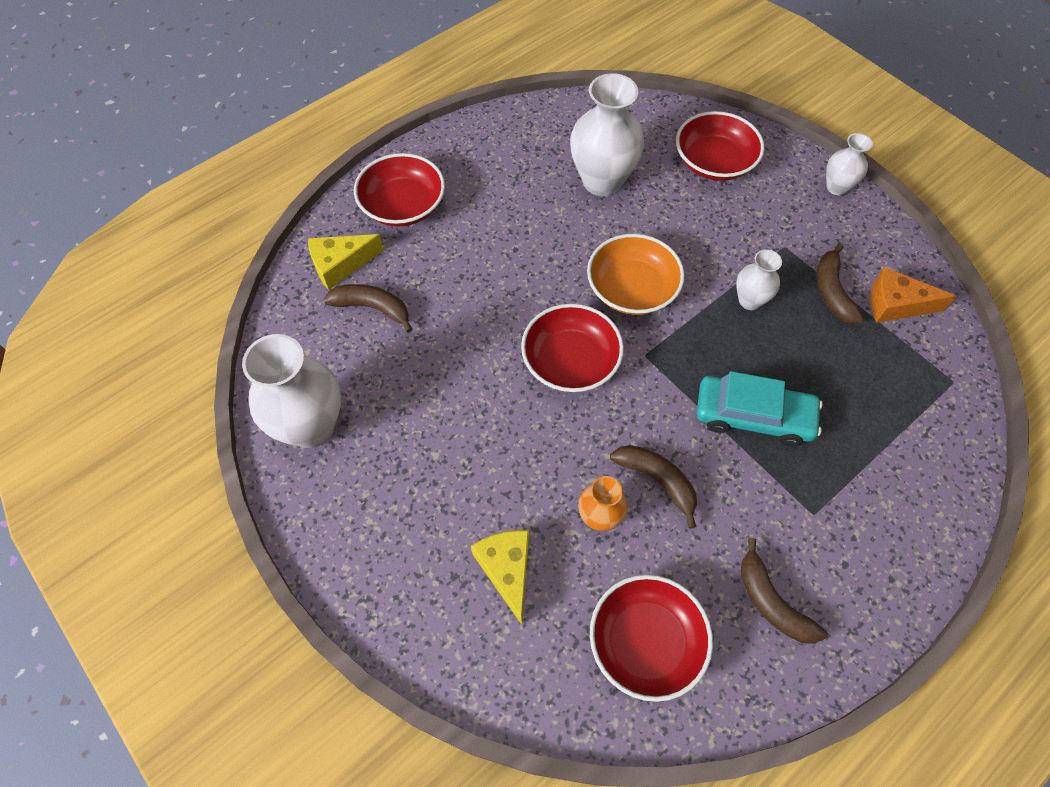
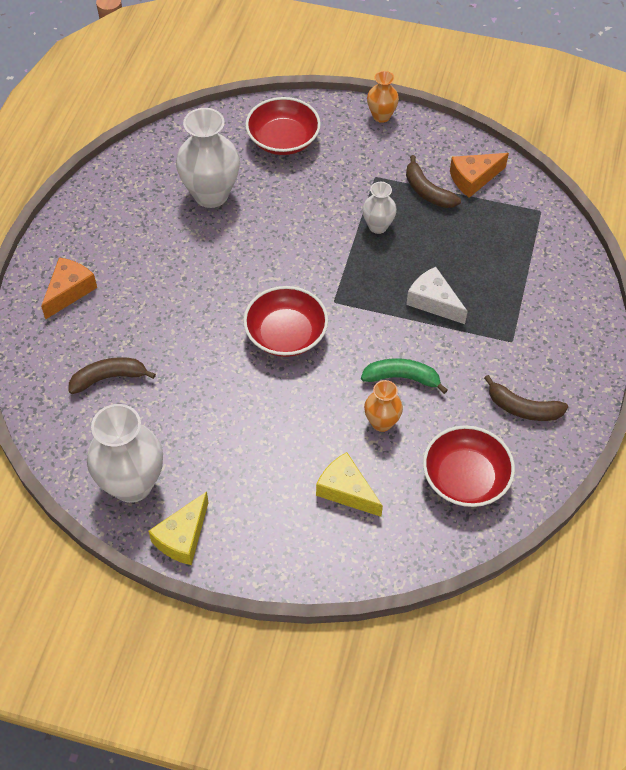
camera: 35 degrees left, 5 degrees down
yellow cheese [308,234,384,290] -> yellow cheese moved to [148,491,209,565]
red bowl [354,153,445,226] -> orange cheese [41,257,97,320]
orange bowl [587,234,685,315] -> none
brown banana [610,445,697,529] -> green banana [361,358,448,394]
turquoise car [697,371,823,446] -> white cheese [406,267,468,324]
white vase [826,133,873,195] -> orange vase [367,71,399,123]

